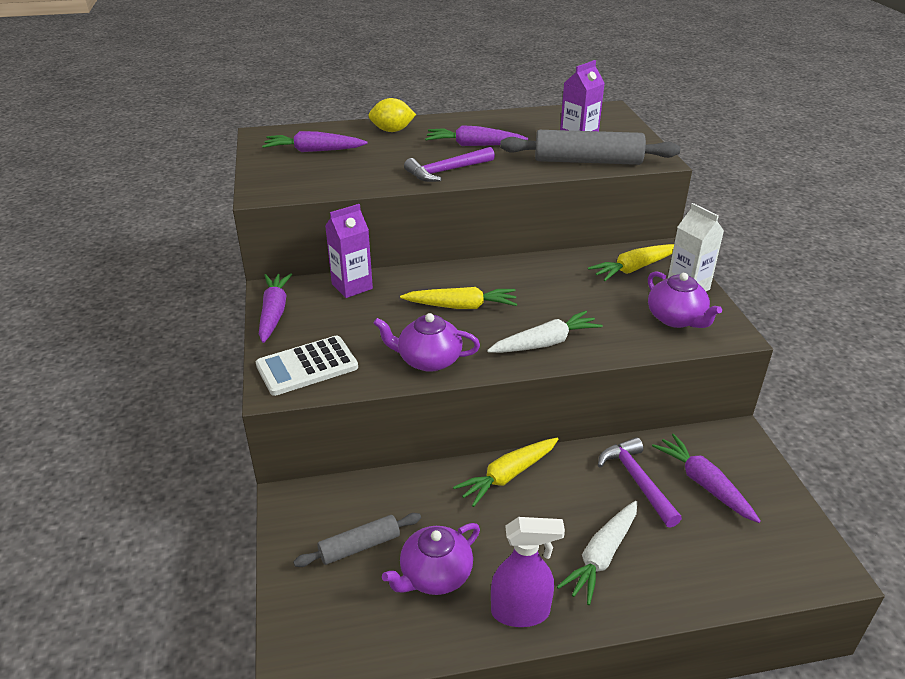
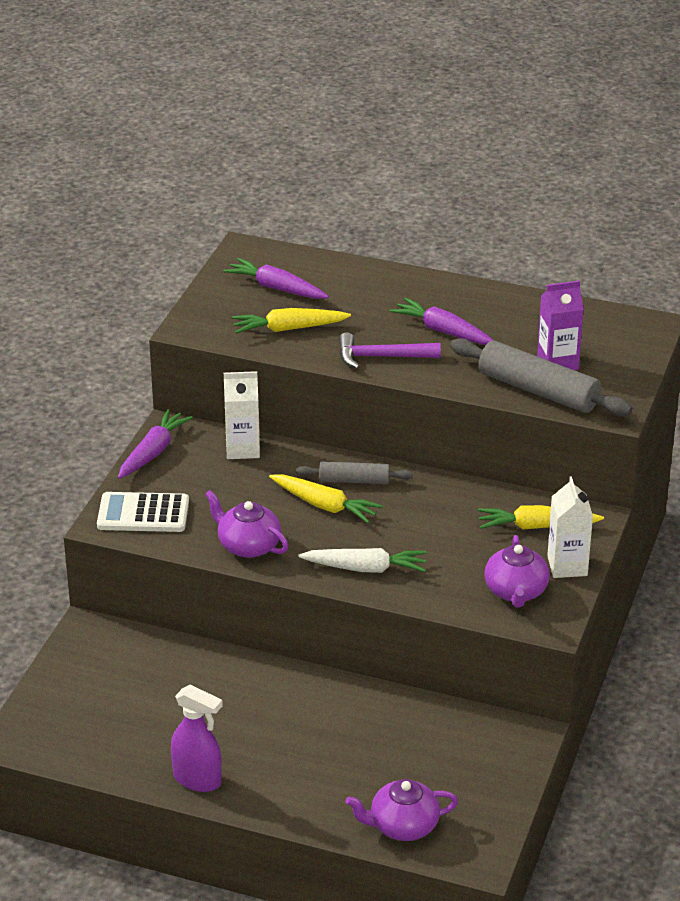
camera: 30 degrees right, 0 degrees up
grey rolling pin [293,513,421,567] -> grey rolling pin moved to [296,461,413,484]
purple carton [325,204,373,298] -> white carton [224,371,260,459]
yellow lemon [368,98,416,132] -> none
purple teapot [382,523,480,595] -> purple teapot moved to [346,779,458,841]
yellow carrot [453,438,558,507] -> yellow carrot moved to [232,308,351,334]
white carrot [557,501,637,605] -> none
purple hammer [598,437,682,528] -> none
purple carrot [652,434,761,523] -> none

